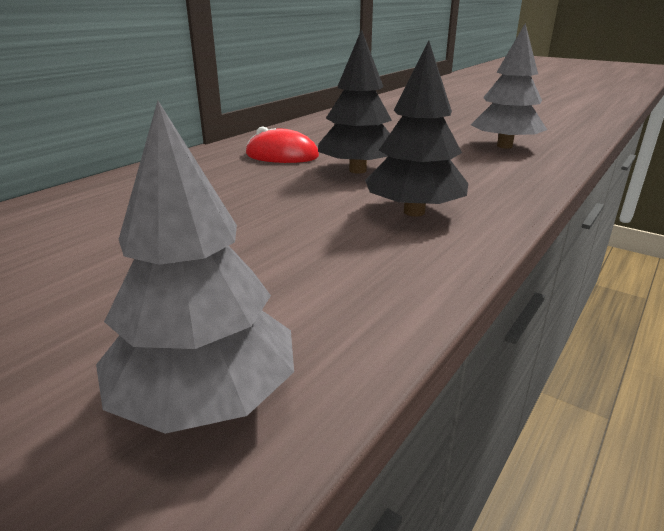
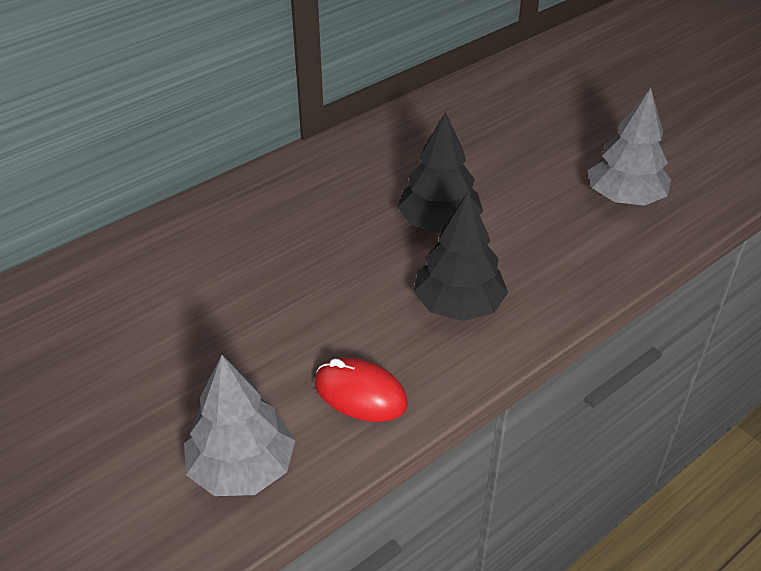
camera: 15 degrees right, 15 degrees up
red mouse [246,126,319,163] -> red mouse moved to [315,358,408,422]

